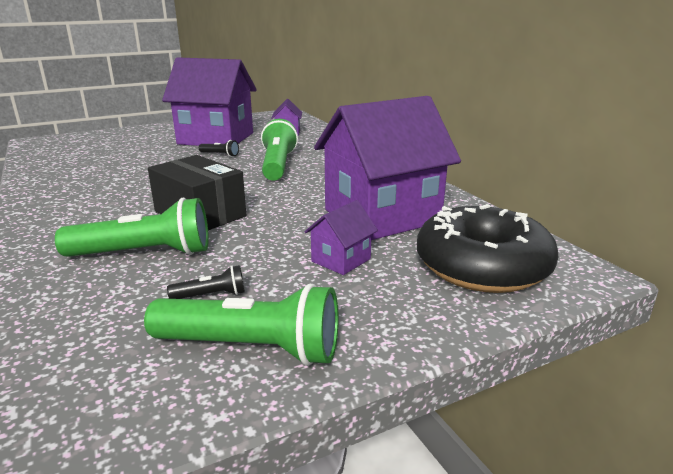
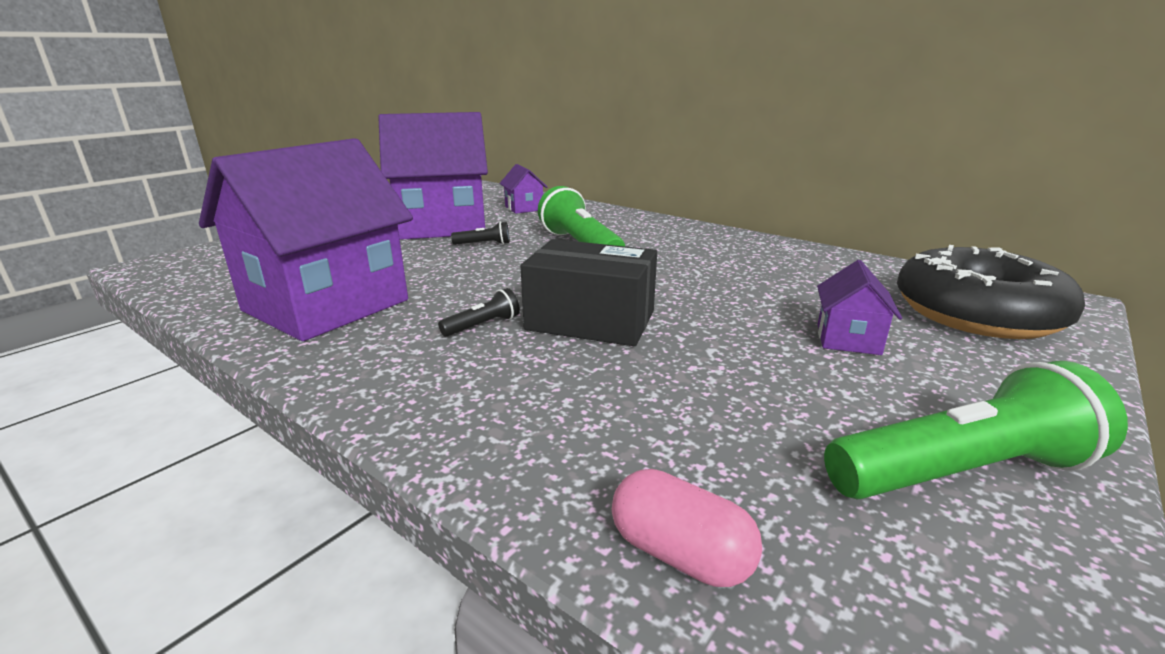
camera: 25 degrees left, 0 degrees up
green flashlight [55,198,209,257] -> none
black flashlight [167,265,245,299] -> black flashlight moved to [438,288,520,337]
purple house [314,96,461,240] -> purple house moved to [199,138,413,341]
none -> pink capsule [612,469,762,587]

